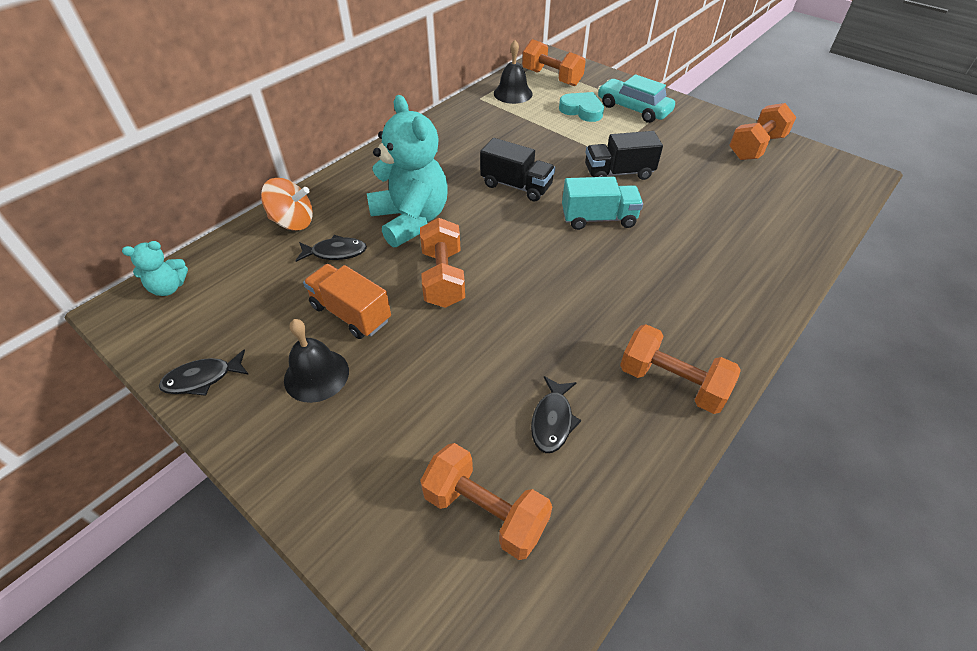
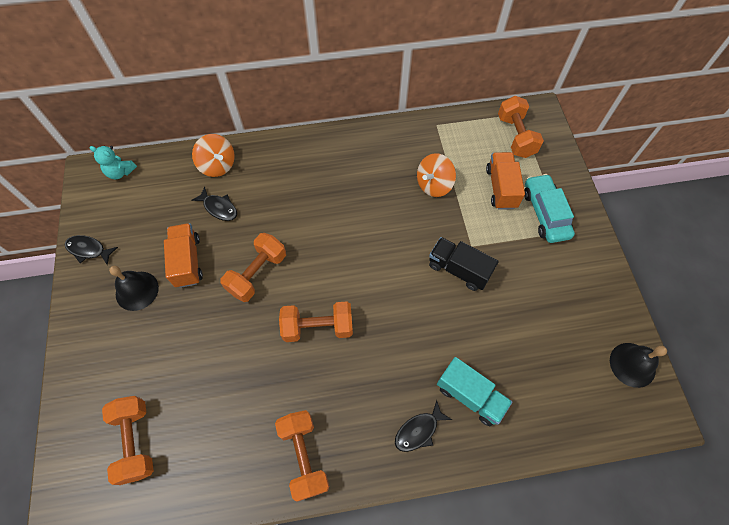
camera: 40 degrees right, 15 degrees up
turquoise teddy bear [367,95,448,248] -> none
black truck [480,138,555,202] -> none
black bell [494,40,533,104] -> black bell moved to [610,343,667,388]
black fish [531,376,581,453] -> black fish moved to [395,400,452,452]
turquoise heart [559,92,604,122] -> orange truck [486,152,525,210]
turquoise truck [562,177,643,230] -> turquoise truck moved to [437,357,512,426]
orange dumbbell [729,103,796,160] -> orange dumbbell moved to [279,301,353,342]
none -> orange spinning top [417,153,456,197]

